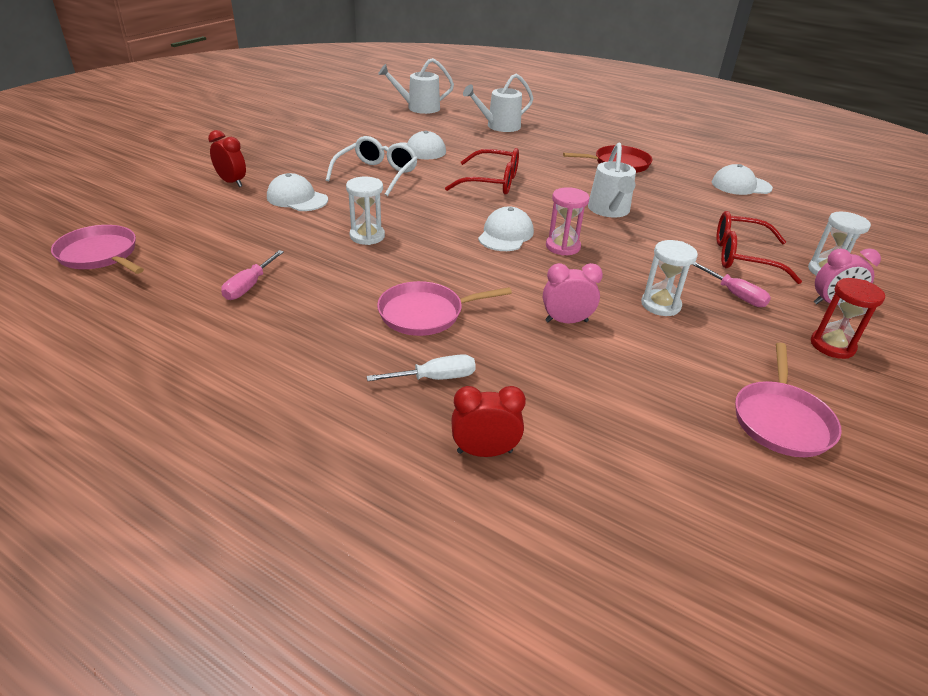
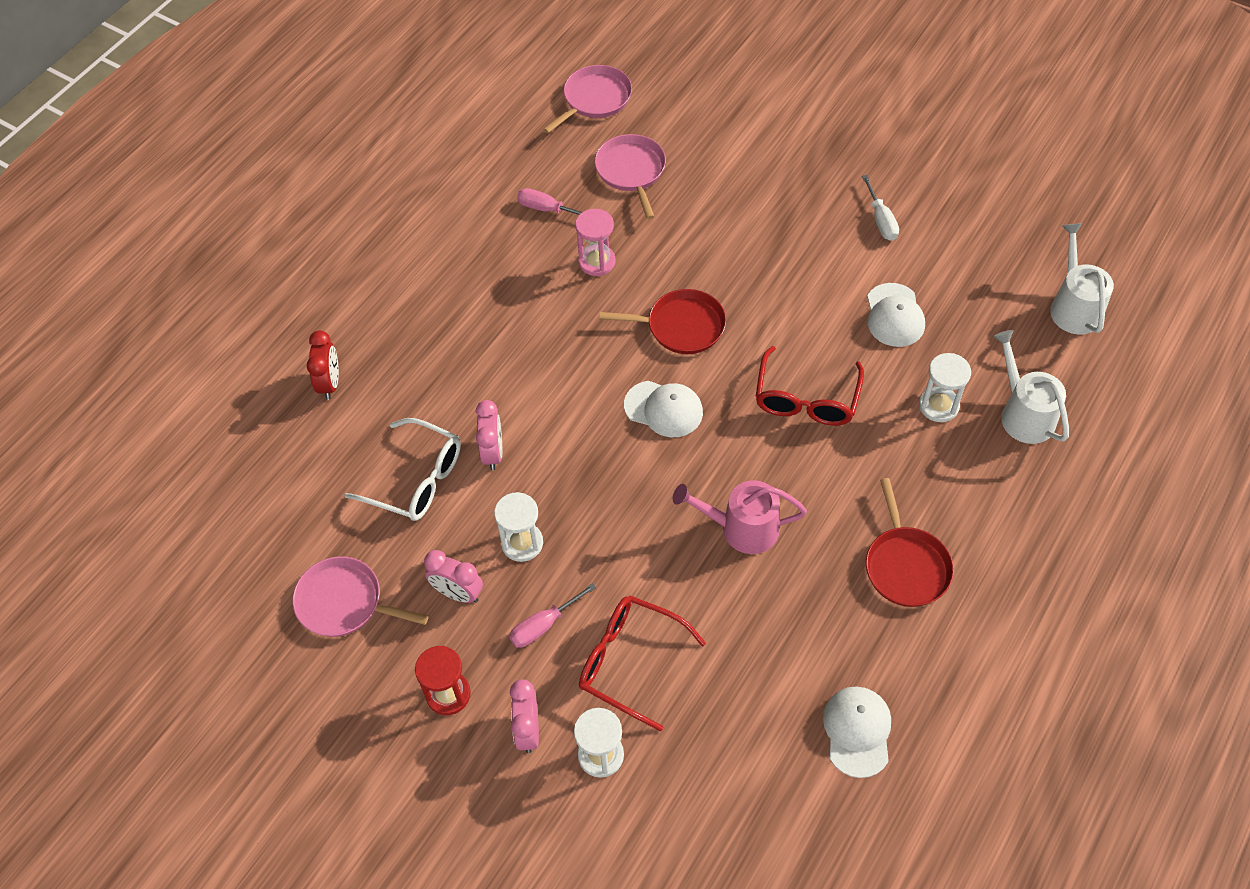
camera: 95 degrees right, 20 degrees up
red clock [208,130,246,187] -> none
white cap [267,173,328,211] -> none
white glasses [326,136,418,196] -> white glasses moved to [344,418,461,521]
white hourglass [346,177,385,245] -> white hourglass moved to [919,353,971,422]
white screwdriver [366,354,476,381] -> white screwdriver moved to [862,175,899,241]
pink pan [377,281,512,336] -> pink pan moved to [595,134,666,219]
pink hourglass [546,187,590,256] -> pink hourglass moved to [575,209,615,276]
white watering can [588,143,636,217] -> pink watering can [673,480,807,554]
red glasses [717,211,802,284] -> red glasses turned 75 degrees counterclockwise [579,595,706,731]
none -> pink clock [424,550,483,603]
none -> red pan [600,289,726,354]

